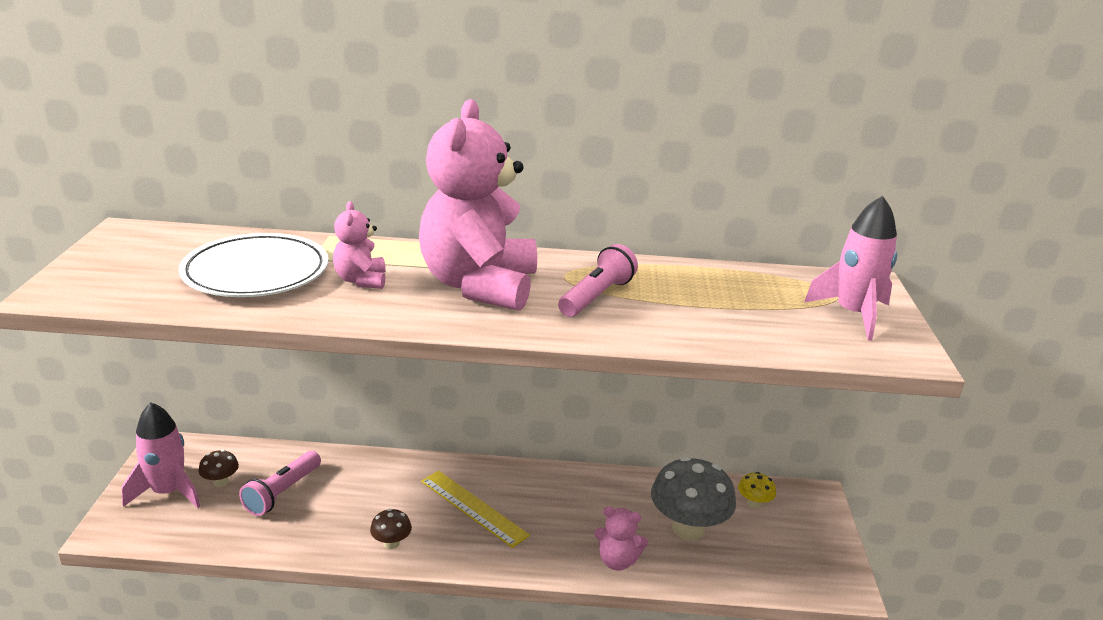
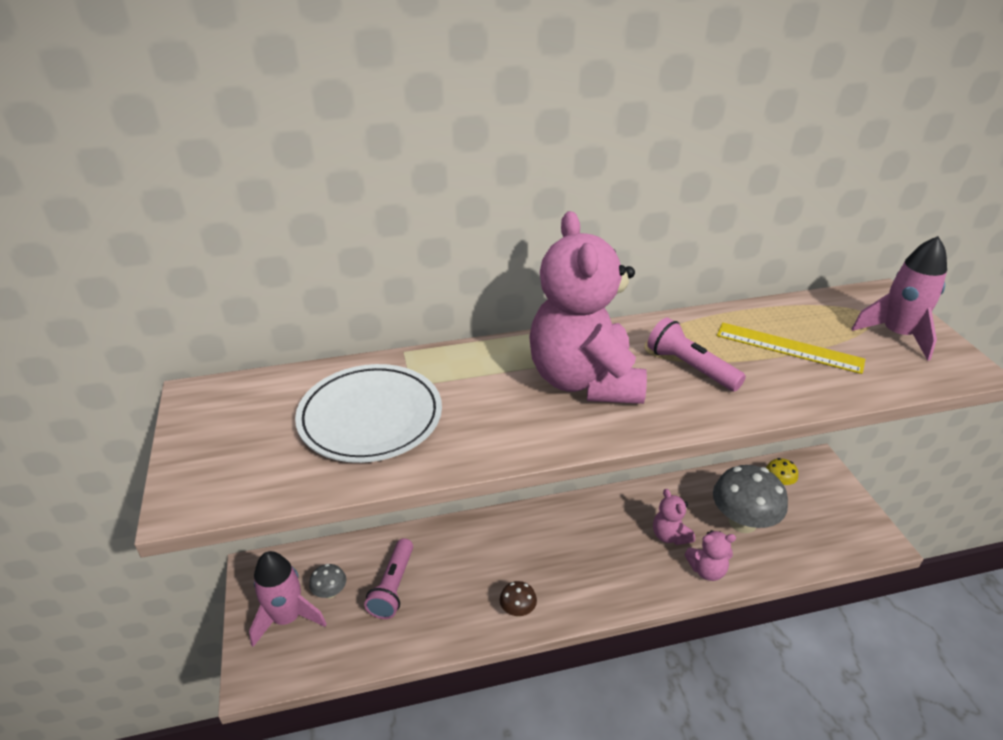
camera: 15 degrees left, 10 degrees up
brown mushroom [198,450,239,487] -> grey mushroom [309,564,346,599]
pink teddy bear [333,201,386,289] -> pink teddy bear moved to [653,489,695,545]
yellow ruler [421,471,530,548] -> yellow ruler moved to [717,323,865,374]
pink flashlight [558,244,638,317] -> pink flashlight turned 60 degrees counterclockwise [647,318,746,392]

